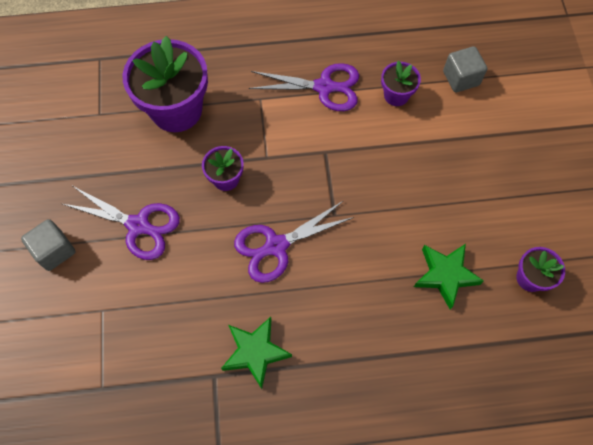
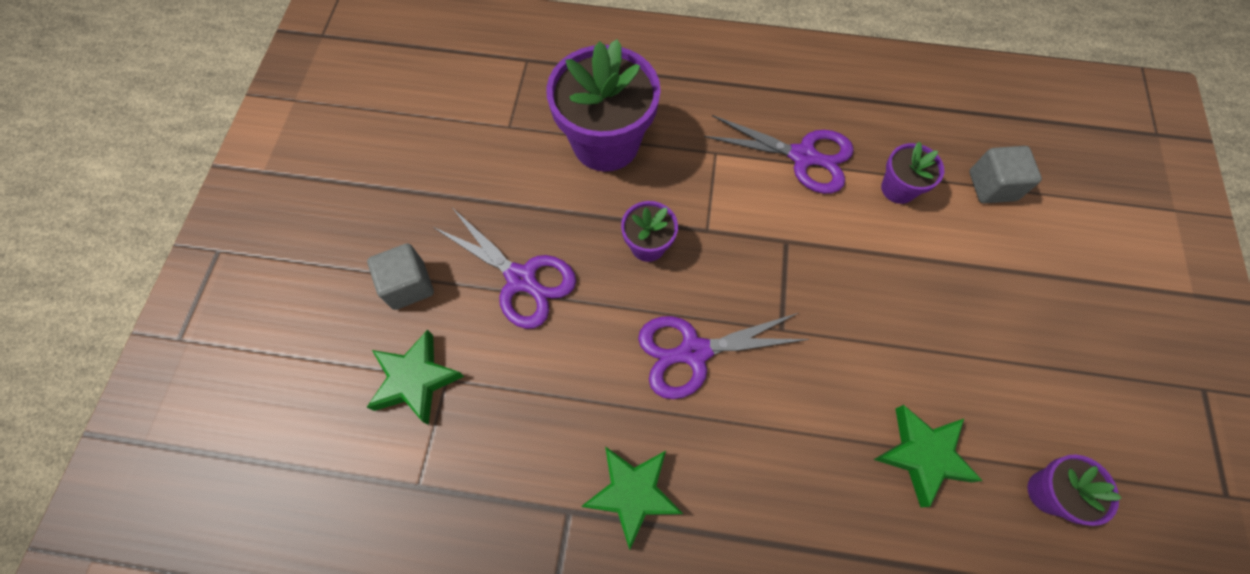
camera: 15 degrees right, 0 degrees up
none -> green star [367,330,464,425]

